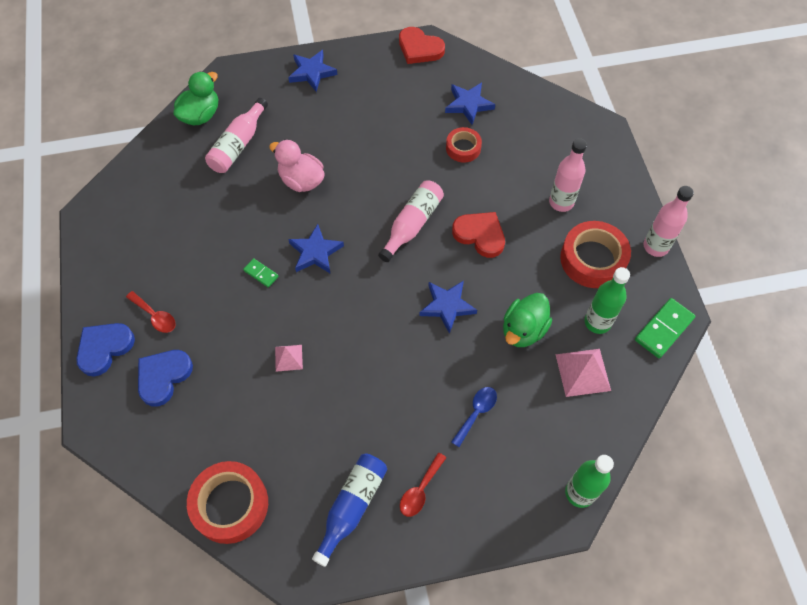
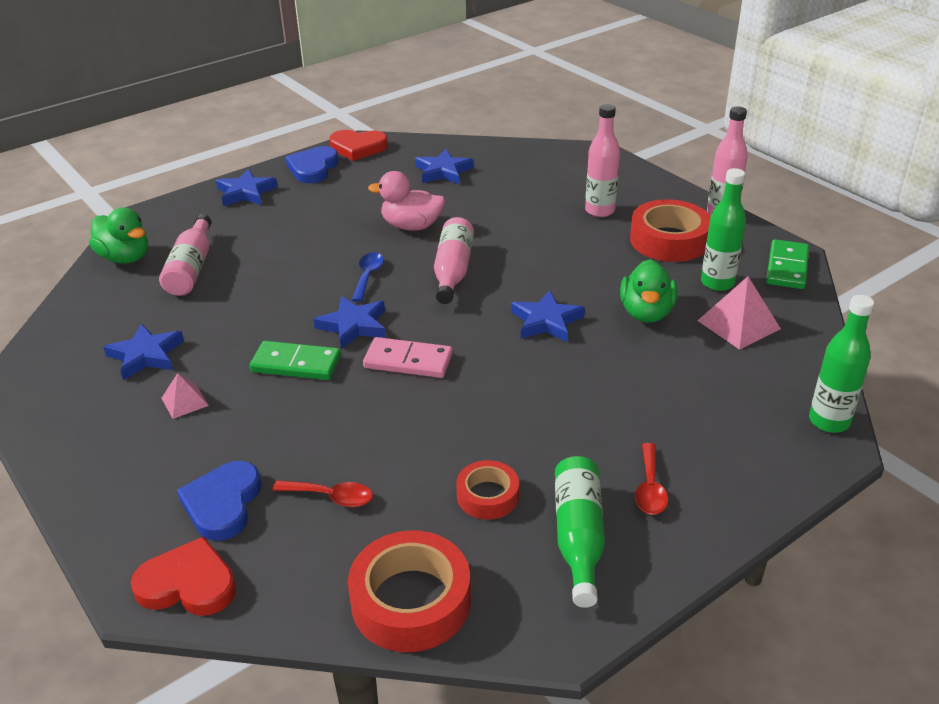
camera: 25 degrees left, 25 degrees down
blue heart [76,323,135,377] -> blue heart moved to [286,146,339,183]
red spoon [126,291,176,333] -> red spoon moved to [272,480,373,507]
green duck [173,71,218,125] -> green duck turned 120 degrees clockwise [89,207,148,264]
green domino [243,258,279,288] -> green domino [250,341,341,380], size x1.80
pink duck [269,139,325,192] -> pink duck moved to [368,171,445,231]
pink pyramid [275,345,303,372] -> pink pyramid moved to [161,373,209,419]
blue bottle [312,453,387,567] -> green bottle [555,456,605,608]
red tape [446,127,482,163] -> red tape moved to [456,460,519,520]
blue spoon [451,387,497,447] -> blue spoon moved to [352,252,384,302]
red heart [452,212,505,258] -> red heart moved to [131,536,236,616]
none -> blue star [103,324,184,380]
none -> pink domino [363,337,453,378]

